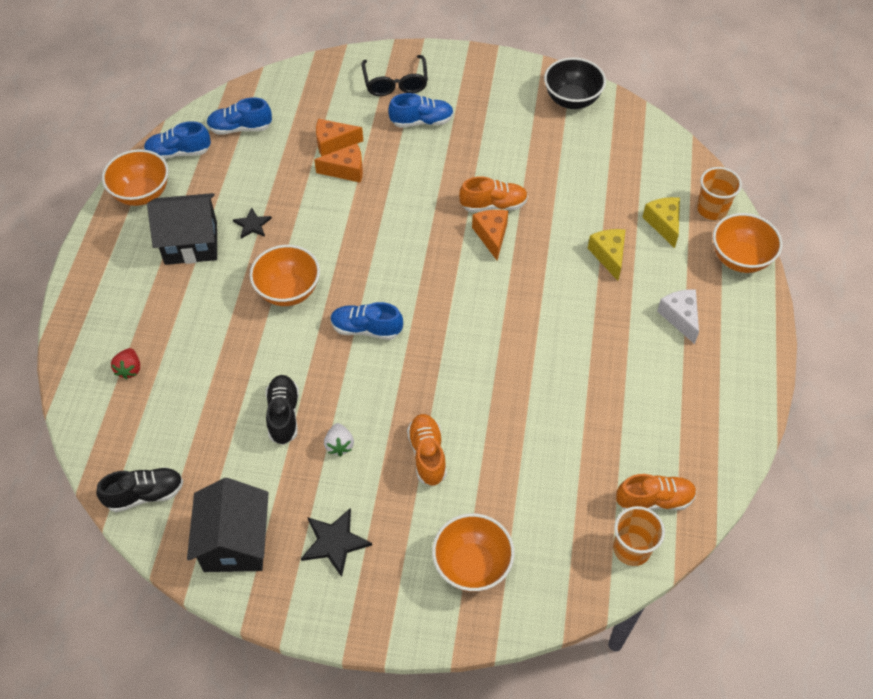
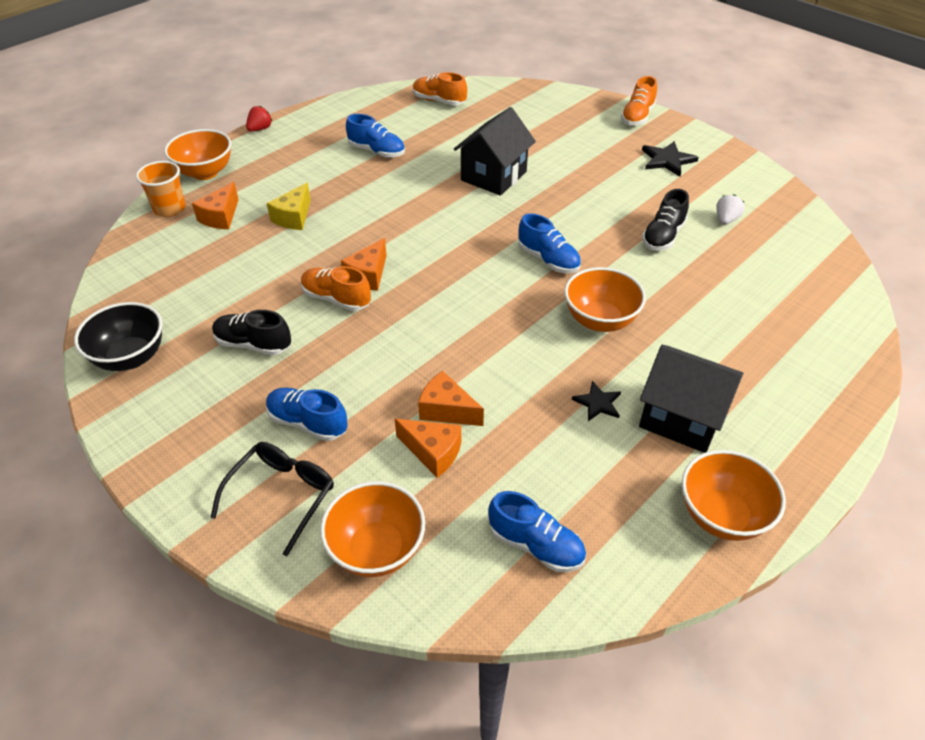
camera: 145 degrees left, 10 degrees down
black shoe [96,467,183,512] -> black shoe moved to [212,310,291,355]
red strawberry [111,348,140,379] -> red strawberry moved to [246,106,272,132]
blue shoe [144,121,211,159] -> blue shoe moved to [346,114,405,158]
black house [187,478,269,572] -> black house moved to [454,107,536,196]
white strawberry [324,423,354,456] -> white strawberry moved to [716,194,745,225]
orange shoe [407,414,447,486] -> orange shoe moved to [621,76,657,126]
orange bowl [432,513,515,592] -> orange bowl moved to [320,481,425,577]
orange cup [613,506,665,566] -> none
yellow cheese [643,197,680,248] -> orange cheese [192,182,239,229]
white cheese [657,289,699,344] -> none

